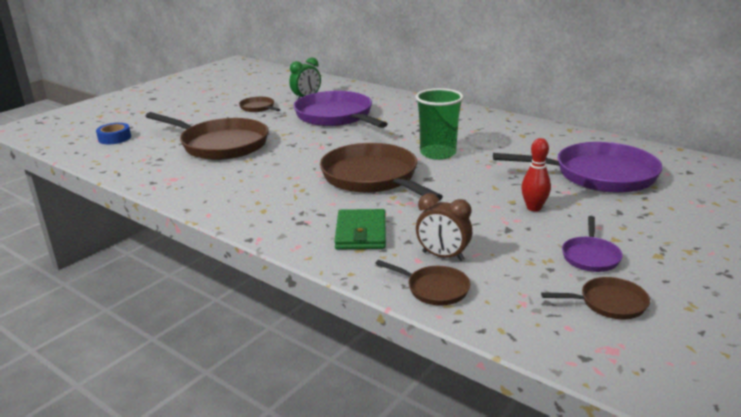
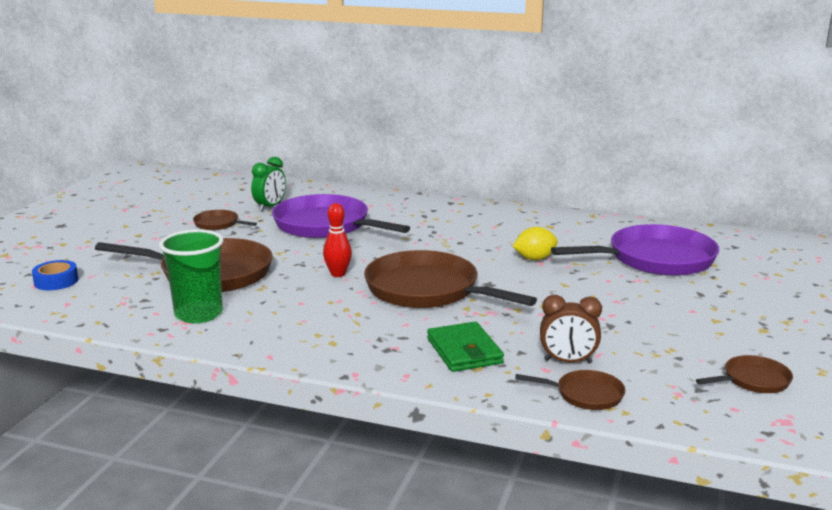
camera: 20 degrees left, 5 degrees down
green cup [415,88,464,160] -> green cup moved to [159,230,223,323]
red bowling pin [521,138,551,211] -> red bowling pin moved to [323,203,352,277]
purple pan [562,216,623,272] -> none
none -> yellow lemon [513,227,558,260]

